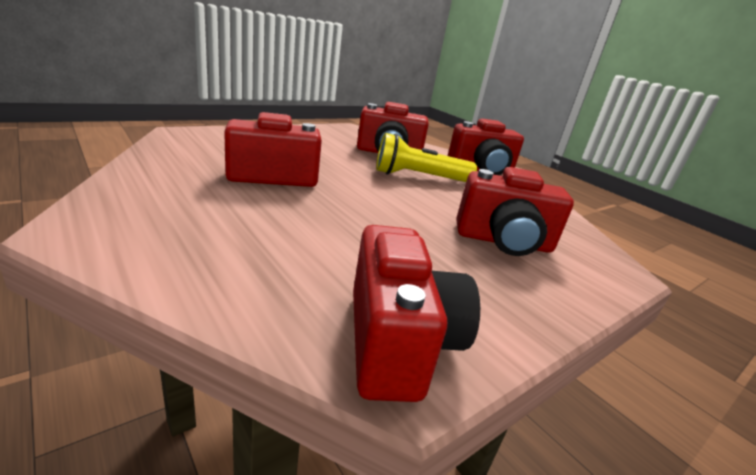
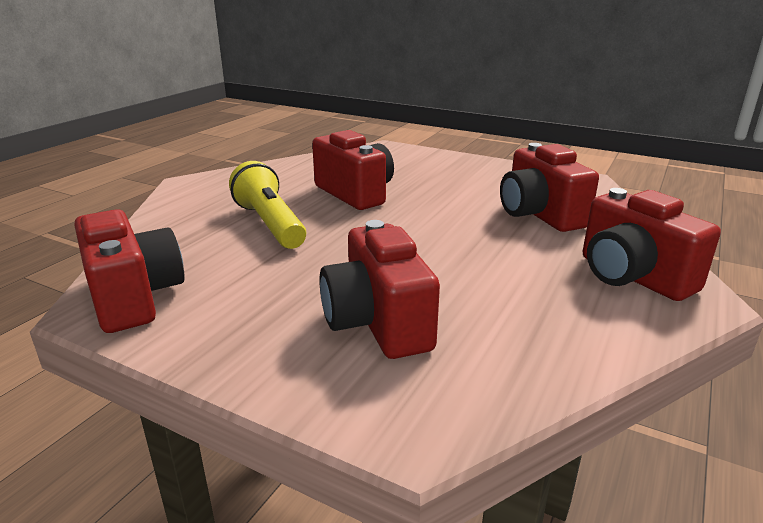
camera: 70 degrees right, 0 degrees up
red camera [353,225,480,402] -> red camera turned 90 degrees counterclockwise [74,209,185,333]
yellow flashlight [376,133,477,182] -> yellow flashlight moved to [229,161,306,249]

